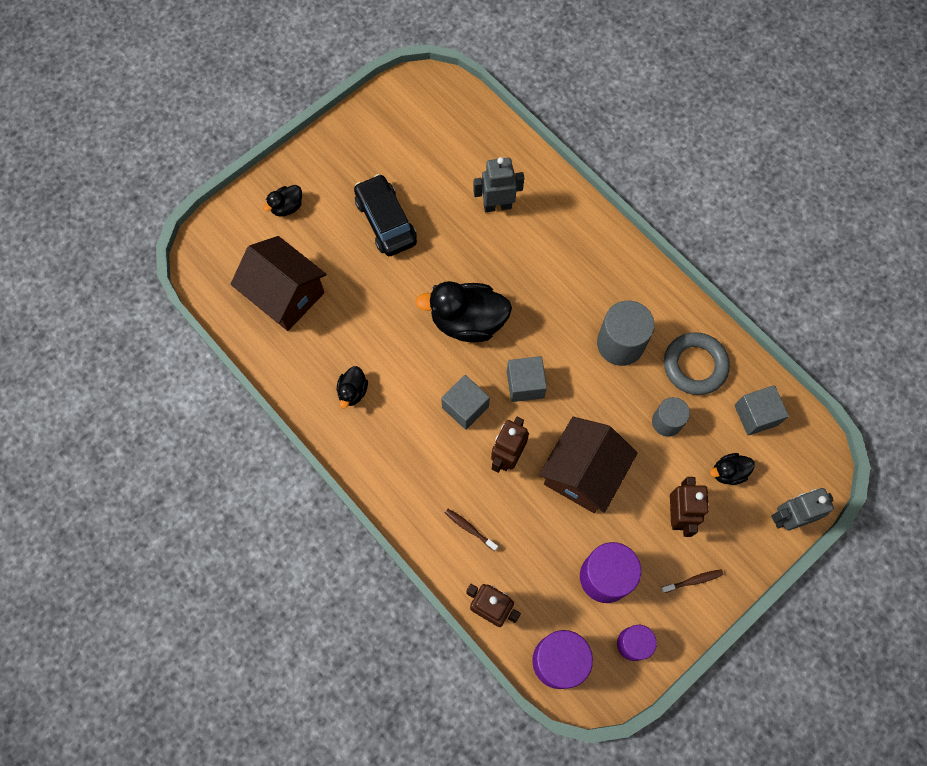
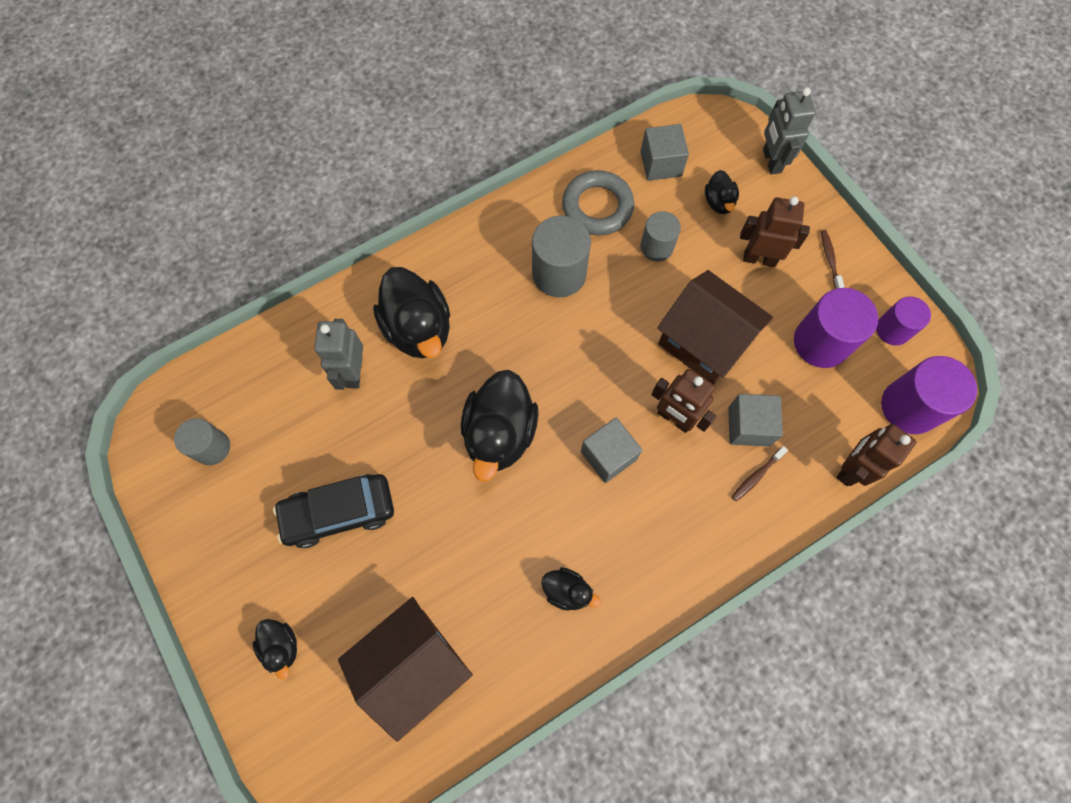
camera: 80 degrees left, 0 degrees up
grey cube [507,356,547,402] -> grey cube moved to [728,394,783,447]
none -> grey cylinder [174,418,230,465]
none -> black duck [373,267,450,358]

